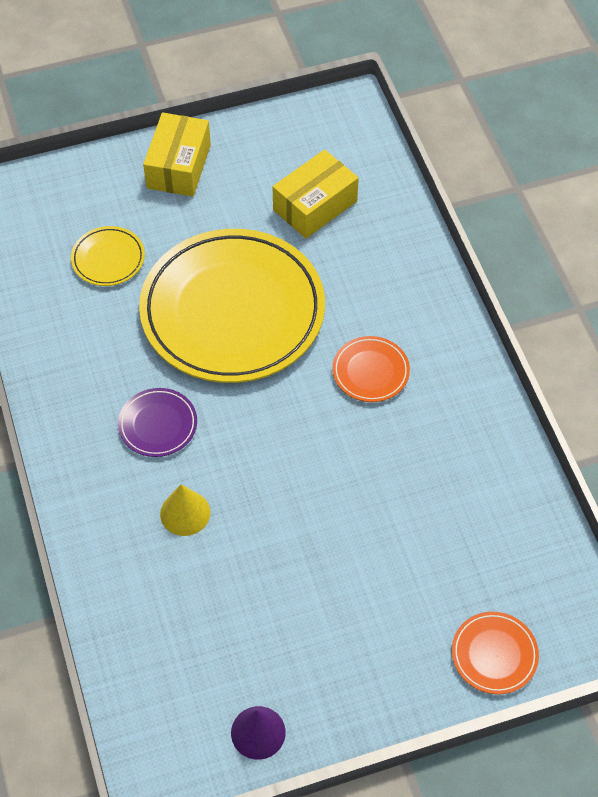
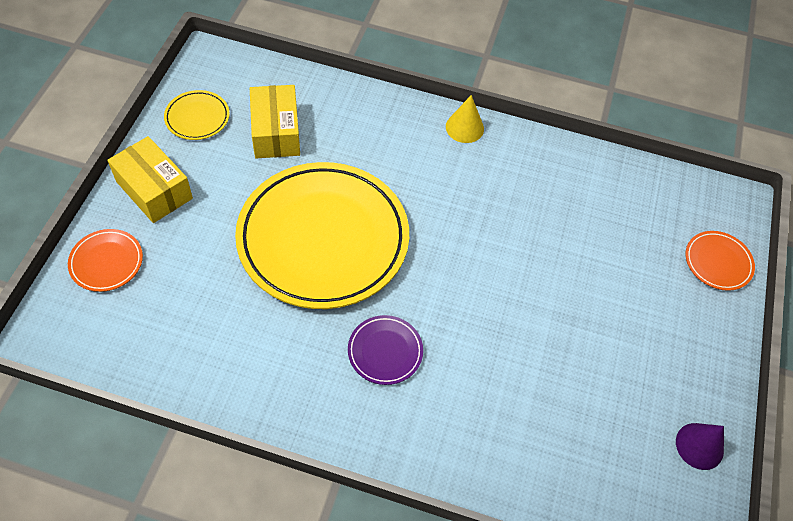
camera: 60 degrees left, 0 degrees up
yellow plate [71,226,145,286] -> yellow plate moved to [164,90,230,140]
yellow cone [160,484,210,536] -> yellow cone moved to [446,95,484,143]
orange plate [332,336,410,402] -> orange plate moved to [68,229,143,292]

